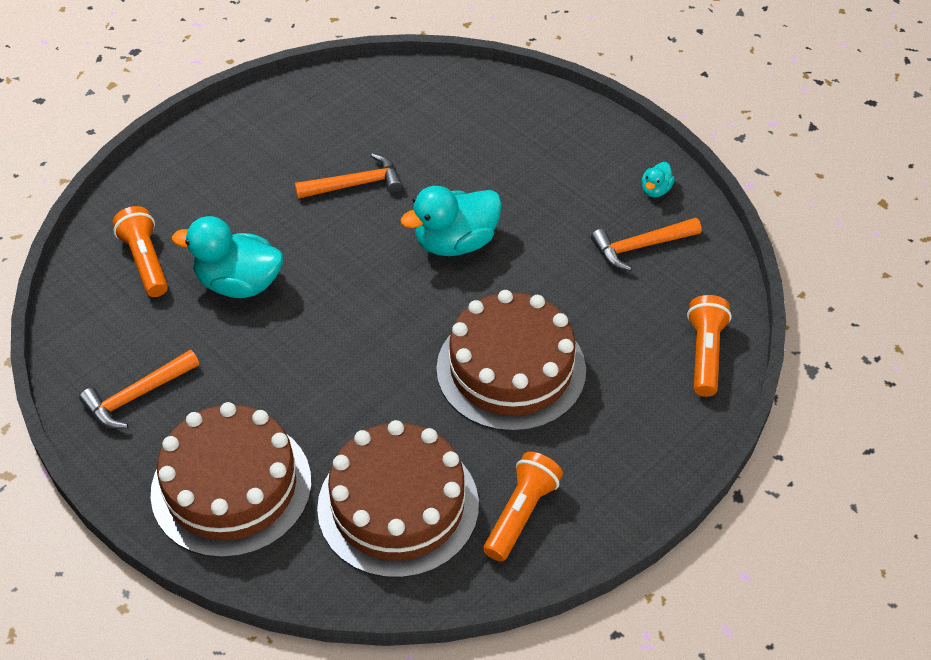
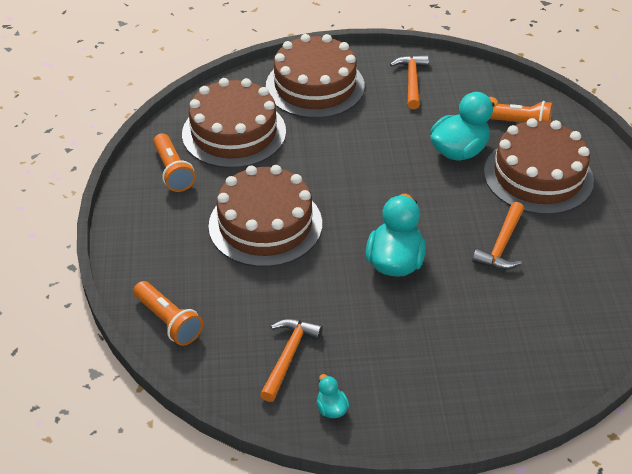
camera: 130 degrees right, 5 degrees down
none -> brown cake [484,118,594,215]

